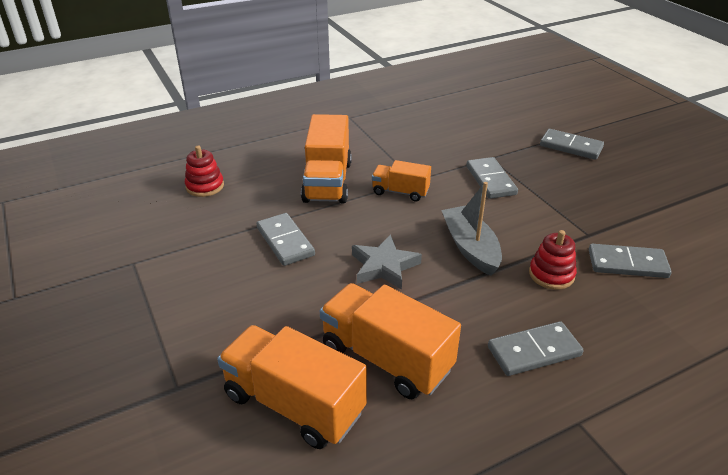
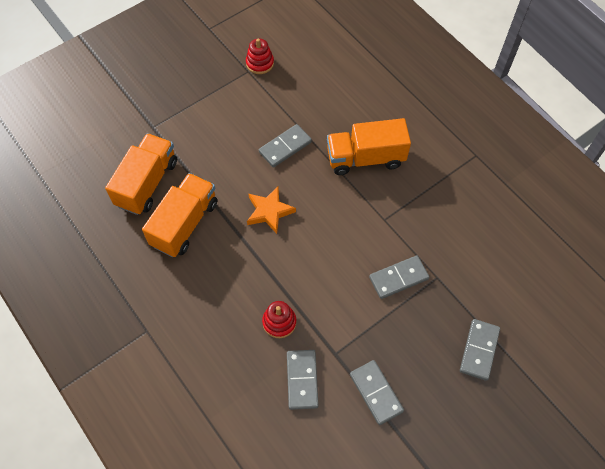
camera: 80 degrees right, 25 degrees up
red stacking toy [185,146,224,197] -> red stacking toy moved to [246,39,274,74]
grey star [352,234,422,290] -> orange star [247,187,296,234]
orange truck [372,160,431,202] -> none
grey boat [441,182,502,276] -> none
grey domino [488,321,584,376] -> grey domino moved to [350,360,404,425]

